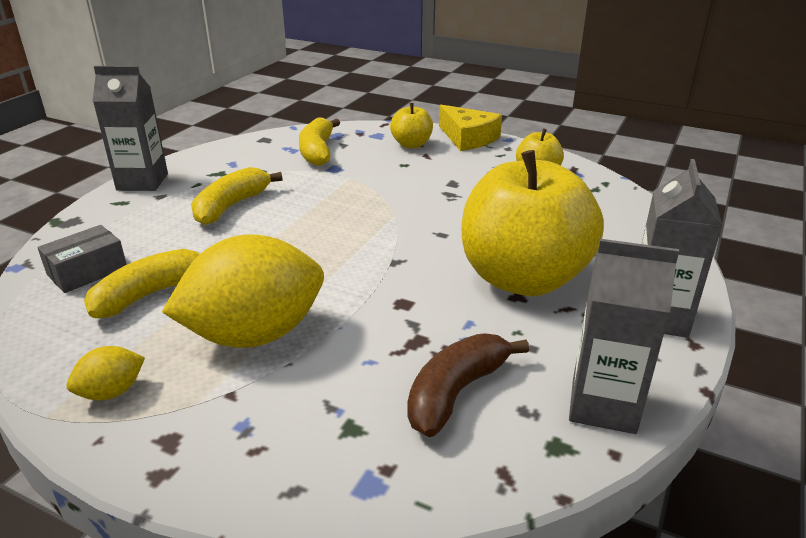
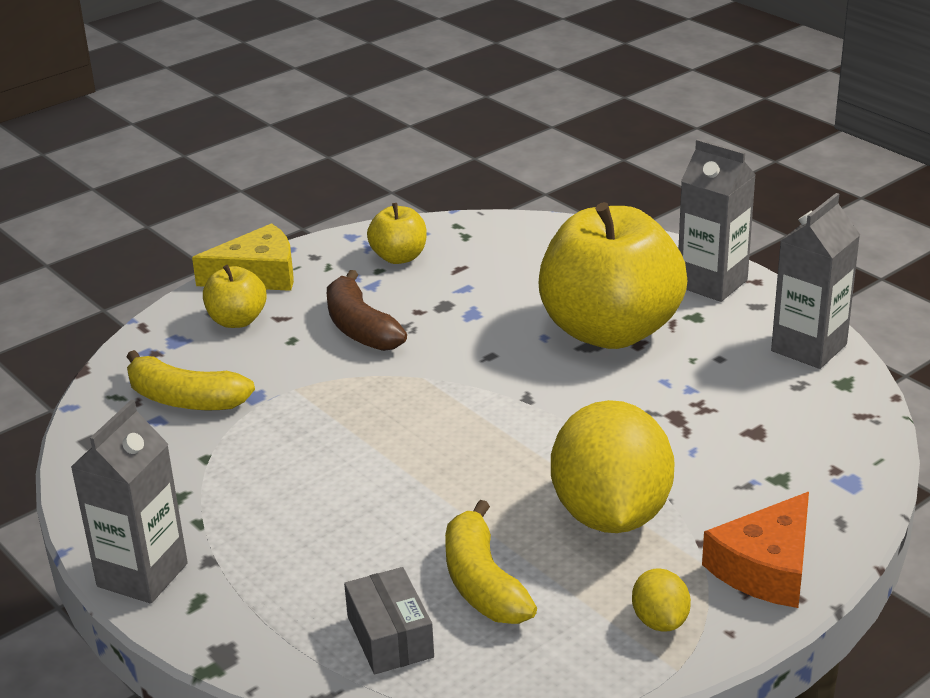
camera: 65 degrees left, 0 degrees up
yellow banana [191,167,283,225] -> none
brown banana [407,333,529,437] -> brown banana moved to [327,270,407,351]
none -> orange cheese [702,492,809,608]

